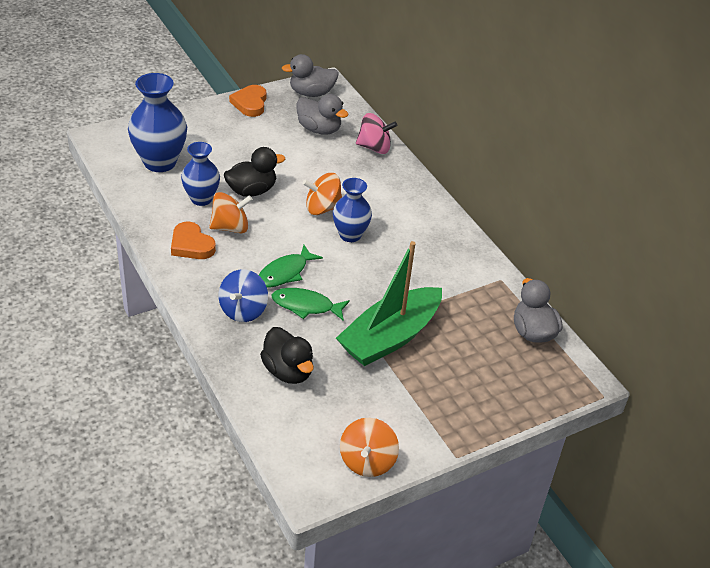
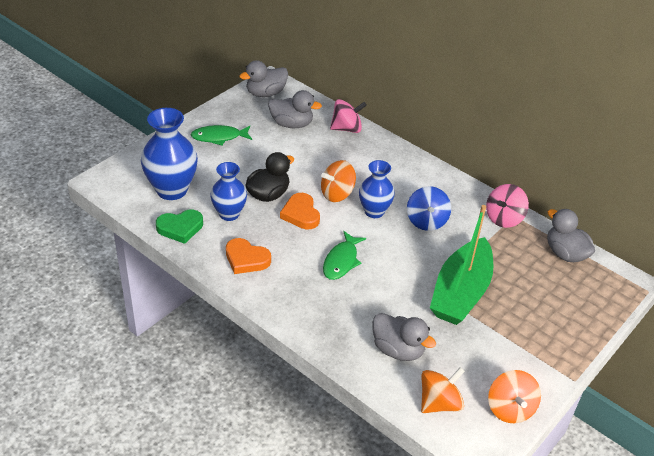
camera: 20 degrees left, 0 degrees up
orange spinning top [209,192,253,233] -> orange spinning top moved to [421,367,465,413]
blue spinning top [218,269,268,322] -> blue spinning top moved to [407,186,451,231]
orange heart [229,85,267,117] -> orange heart moved to [280,193,320,229]
black duck [260,327,314,384] -> grey duck [372,313,436,361]
green fish [272,288,350,321] -> green fish moved to [191,125,252,146]
none -> green heart [156,210,203,244]
none -> pink spinning top [486,184,529,228]

